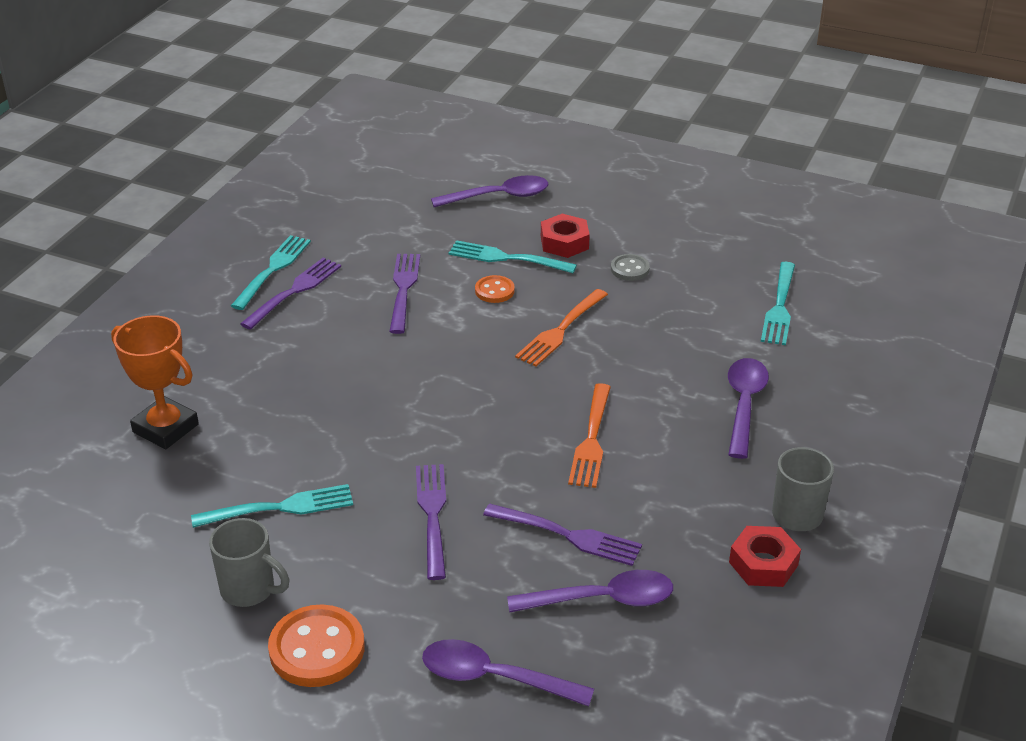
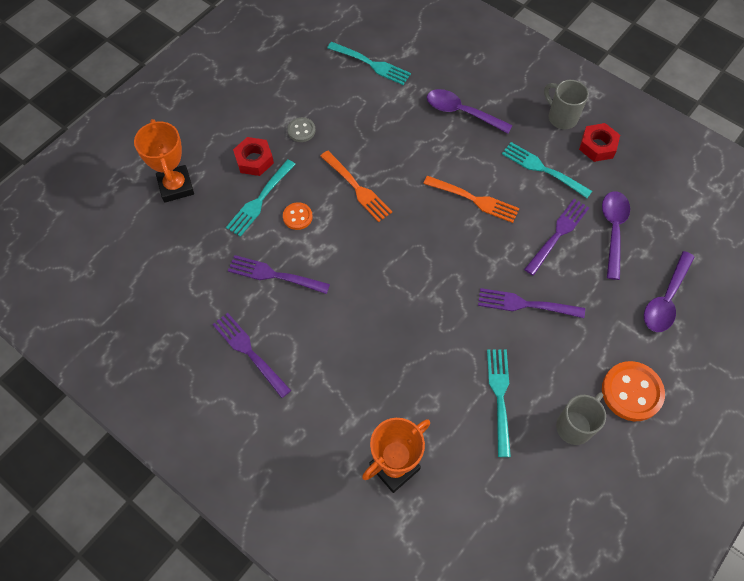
camera: 75 degrees left, 25 degrees up
turquoise fork [231,235,311,310] -> turquoise fork moved to [502,142,592,198]
purple spoon [431,175,548,207] -> orange trophy [134,119,194,203]

